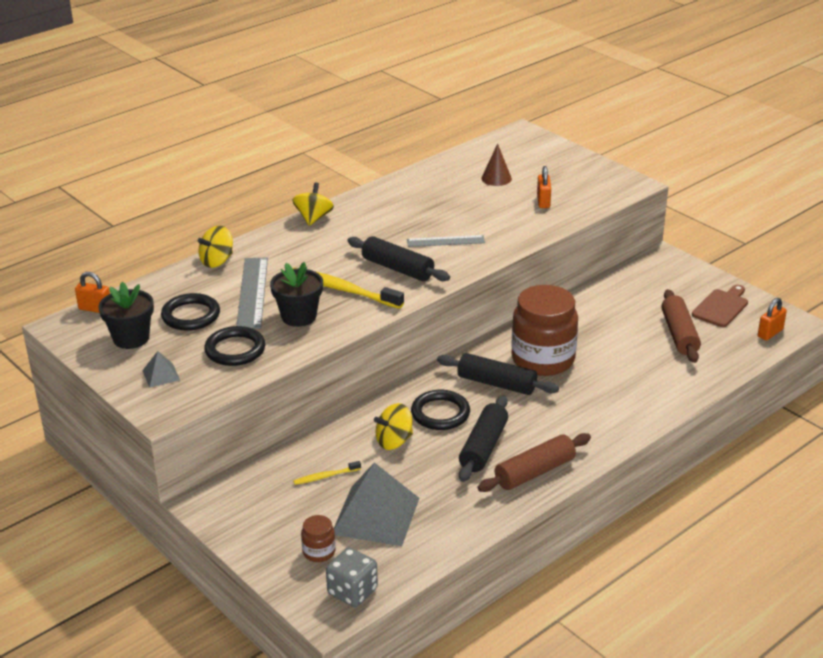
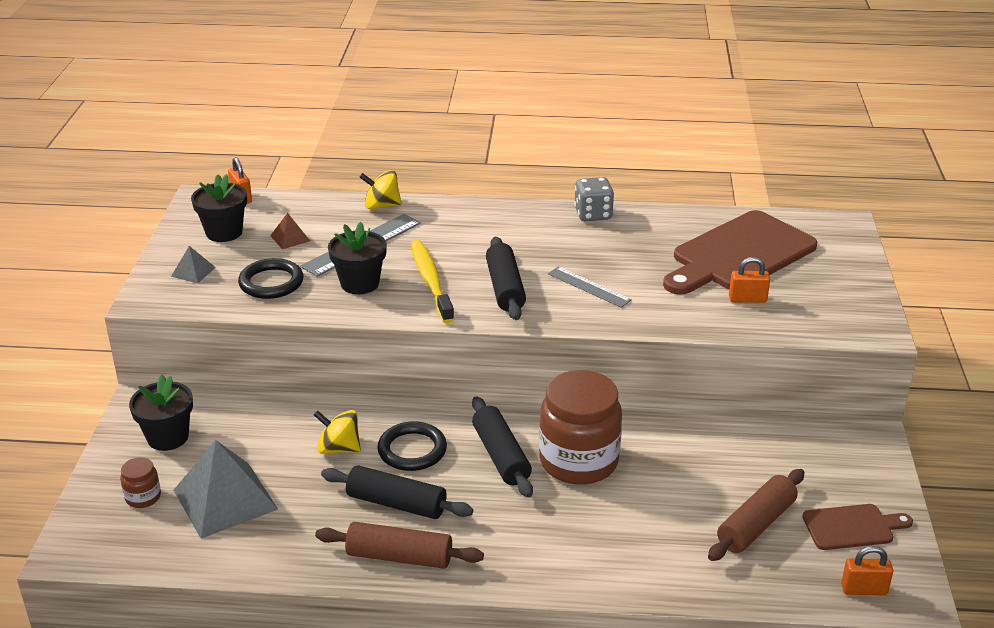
camera: 45 degrees right, 0 degrees up
black ring [161,293,220,331] -> brown pyramid [270,213,310,249]
yellow spinning top [293,182,334,226] -> none
yellow toothbrush [293,461,361,485] -> none
grey dice [326,547,378,607] -> grey dice moved to [574,177,614,221]
black rolling pin [459,395,508,482] -> black rolling pin turned 45 degrees clockwise [321,465,473,519]
brown cone [481,144,512,186] -> brown cutting board [663,210,818,295]
orange padlock [537,166,551,208] -> orange padlock turned 45 degrees clockwise [729,257,770,303]
none -> black flower pot [129,375,193,451]

